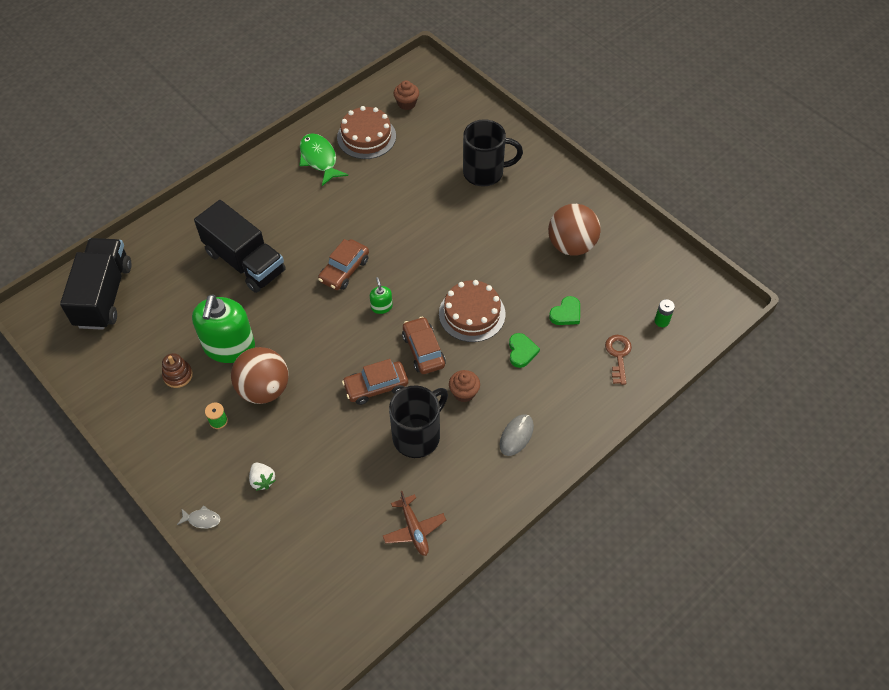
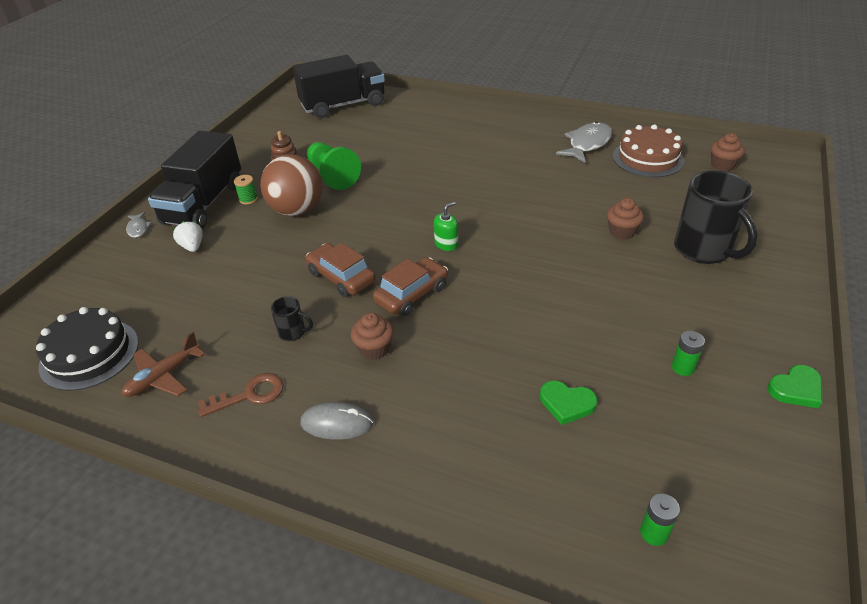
camera: 65 degrees right, 15 degrees down
green soap dispenser [192,294,255,363] -> green pawn [307,142,361,190]
black truck [194,200,286,293] -> black truck moved to [148,131,241,229]
white strawberry [249,463,276,491] -> white strawberry turned 120 degrees clockwise [173,221,203,252]
green fish [299,133,348,186] -> grey fish [556,122,612,163]
brown car [318,239,369,290] -> none
black mug [389,386,448,458] -> black mug [271,296,313,341], size x0.45
brown cake [439,280,505,342] -> none
green heart [509,333,540,368] -> green heart moved to [767,365,822,408]
brown ball [548,204,601,256] -> green battery [672,331,705,376]
brown key [605,335,632,385] -> brown key moved to [198,373,284,417]
none -> black cake [36,307,138,391]
none -> brown cupcake [607,198,644,240]

